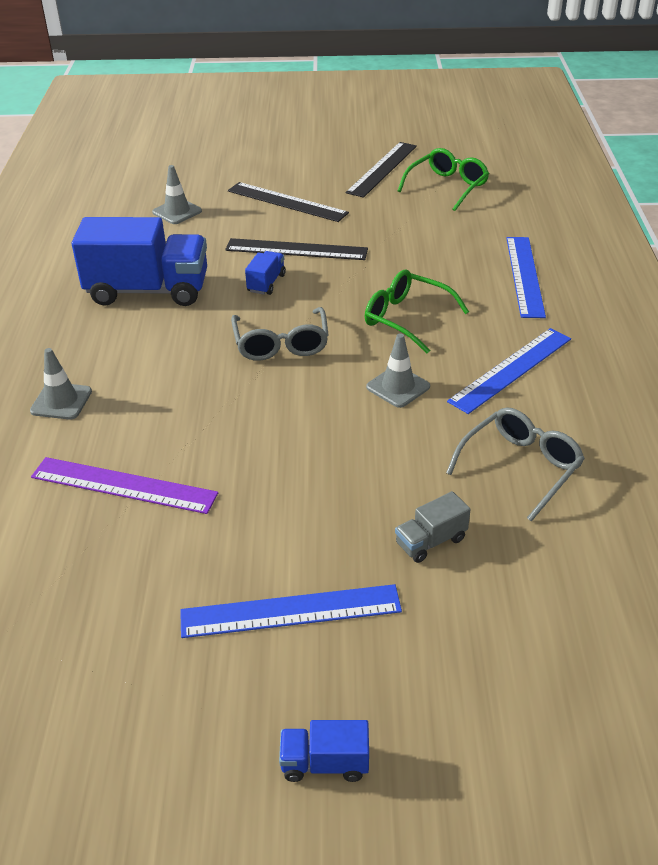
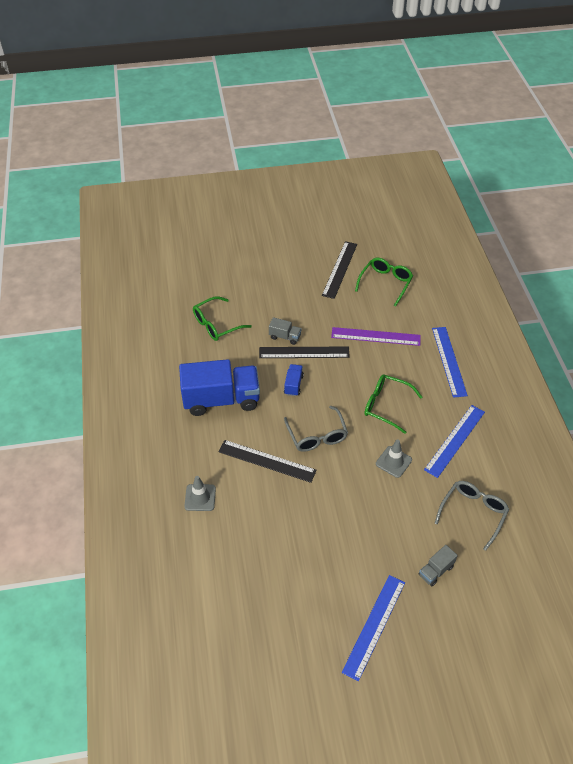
camera: 10 degrees left, 10 degrees up
purple ruler [31,457,218,514] -> purple ruler moved to [331,327,421,346]
grey traffic cone [152,165,202,224] -> green glasses [193,296,252,341]
blue ruler [180,584,402,638] -> blue ruler turned 45 degrees counterclockwise [342,575,405,681]
black ruler [228,182,349,222] -> black ruler moved to [218,440,317,483]
blue truck [279,720,369,782] -> none
none -> grey truck [269,317,302,345]

